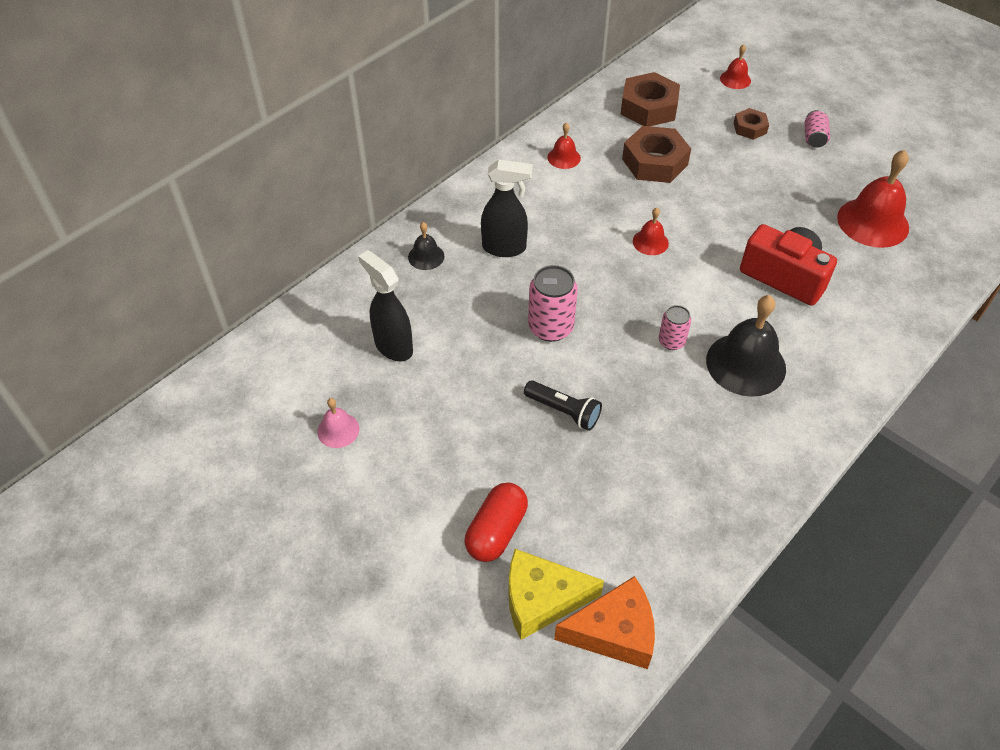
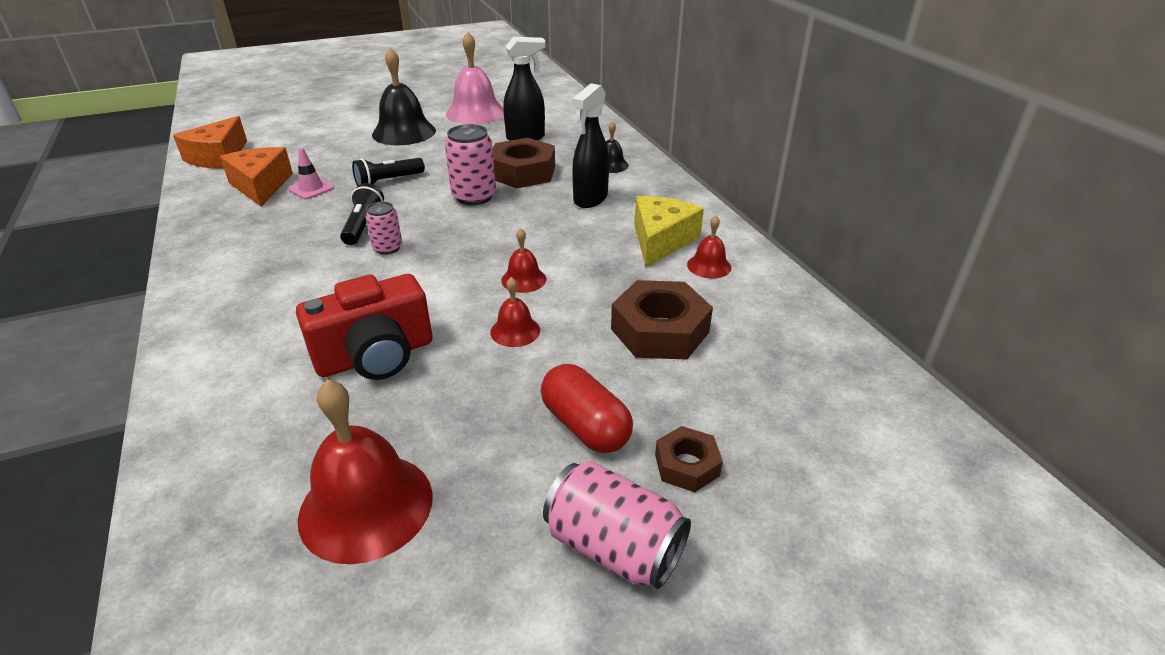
camera: 115 degrees right, 15 degrees down
pink bell [317,398,360,448] -> pink bell [446,32,504,124], size x1.98
red capsule [465,482,528,562] -> red capsule moved to [541,364,633,453]
yellow cheese [508,549,604,640] -> yellow cheese moved to [634,196,704,267]
brown nut [621,72,680,126] -> brown nut moved to [493,138,555,188]
black bell [706,295,786,397] -> black bell moved to [372,48,436,145]
red bell [720,44,751,89] -> red bell moved to [490,277,540,347]
pink can [805,110,830,148] -> pink can [543,461,691,589], size x1.68
none -> orange cheese [220,147,293,207]
none -> pink traffic cone [288,148,334,200]
none -> black flashlight [340,183,384,245]

